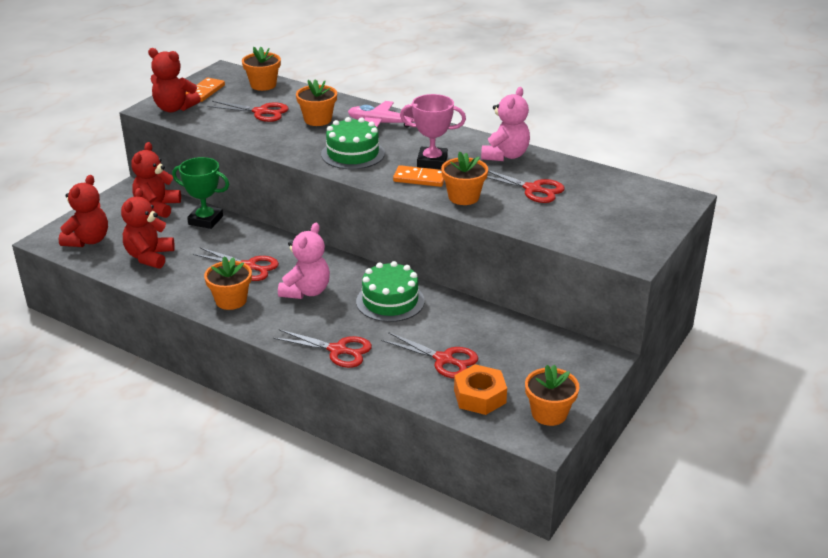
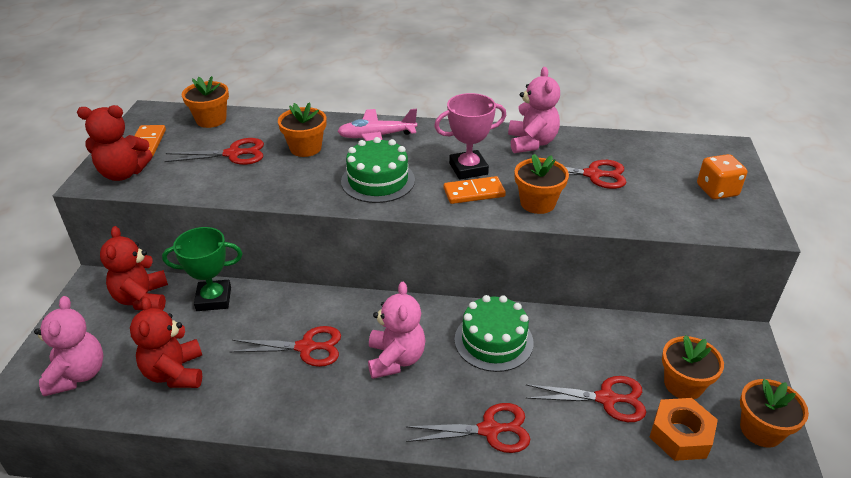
camera: 25 degrees left, 5 degrees up
red teddy bear [59,175,108,247] -> pink teddy bear [34,296,104,396]
orange flower pot [204,256,252,310] -> orange flower pot moved to [662,335,724,399]
none -> orange dice [697,154,747,199]

